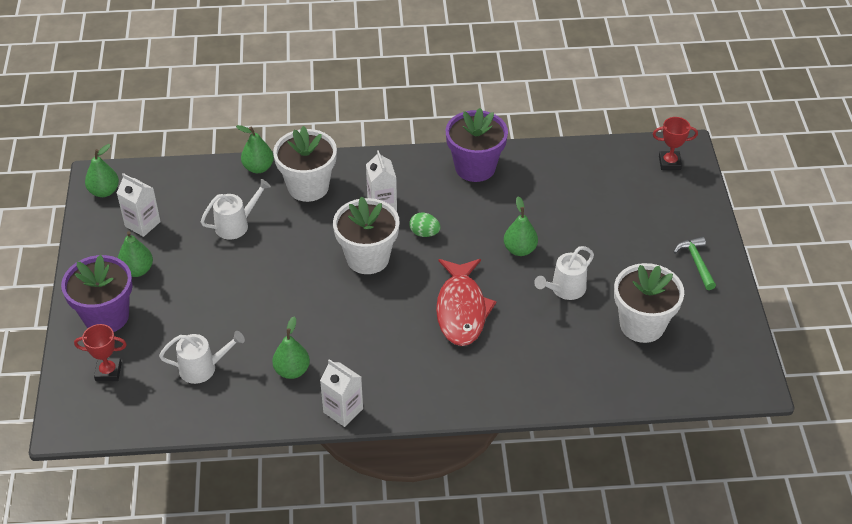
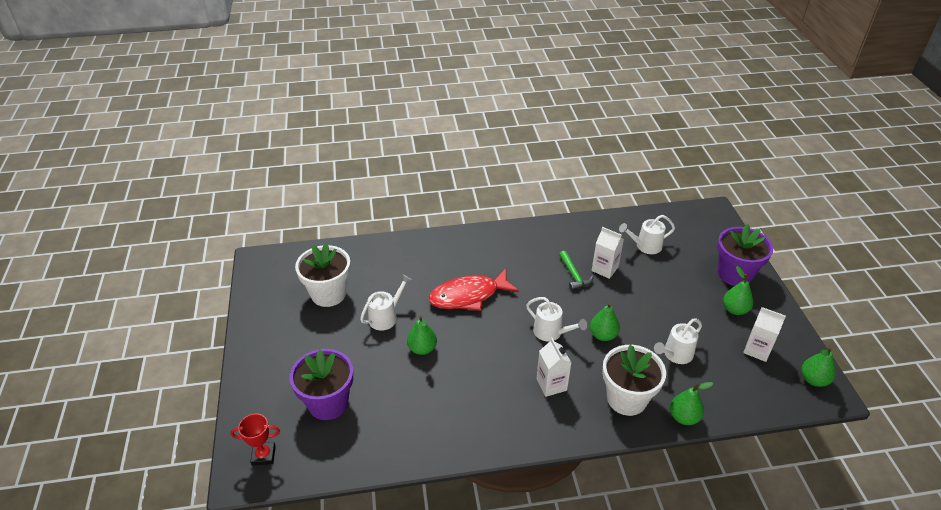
camera: 175 degrees right, 5 degrees down
red trophy [74,324,127,381] -> none
green pear [272,317,310,379] -> green pear moved to [590,302,620,341]
white carton [320,359,363,427] -> white carton moved to [592,227,624,279]
white flower pot [333,196,400,274] -> white watering can [526,297,587,341]
green egg [409,213,441,237] -> none
red fish [436,259,497,346] -> red fish turned 105 degrees counterclockwise [429,269,519,311]
purple flower pot [446,108,508,182] -> purple flower pot moved to [290,349,353,420]
green hammer [674,236,716,290] -> green hammer moved to [559,251,594,291]

